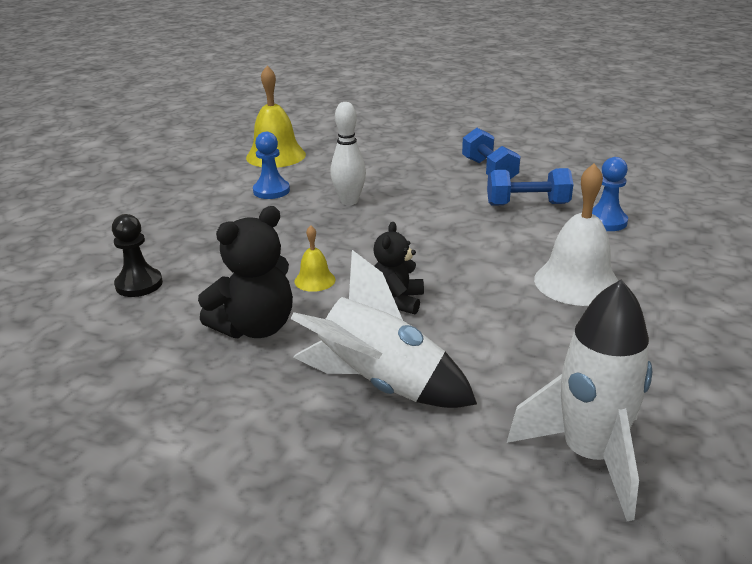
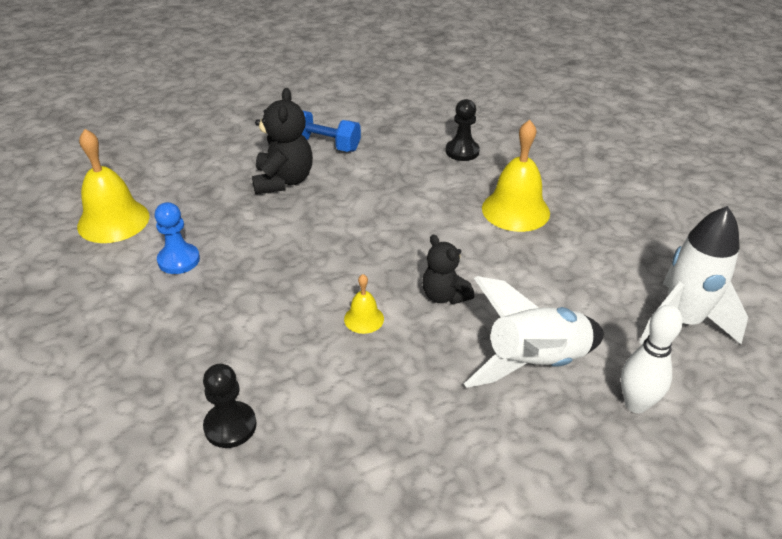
camera: 50 degrees left, 10 degrees up
black teddy bear [198,206,293,338] -> black teddy bear moved to [252,88,313,194]
white bowling pin [330,102,366,205] -> white bowling pin moved to [621,305,683,413]
blue dumbbell [487,168,573,206] -> none
white bell [534,163,618,306] -> yellow bell [482,120,550,232]
blue pawn [592,157,628,231] -> black pawn [446,99,480,161]

